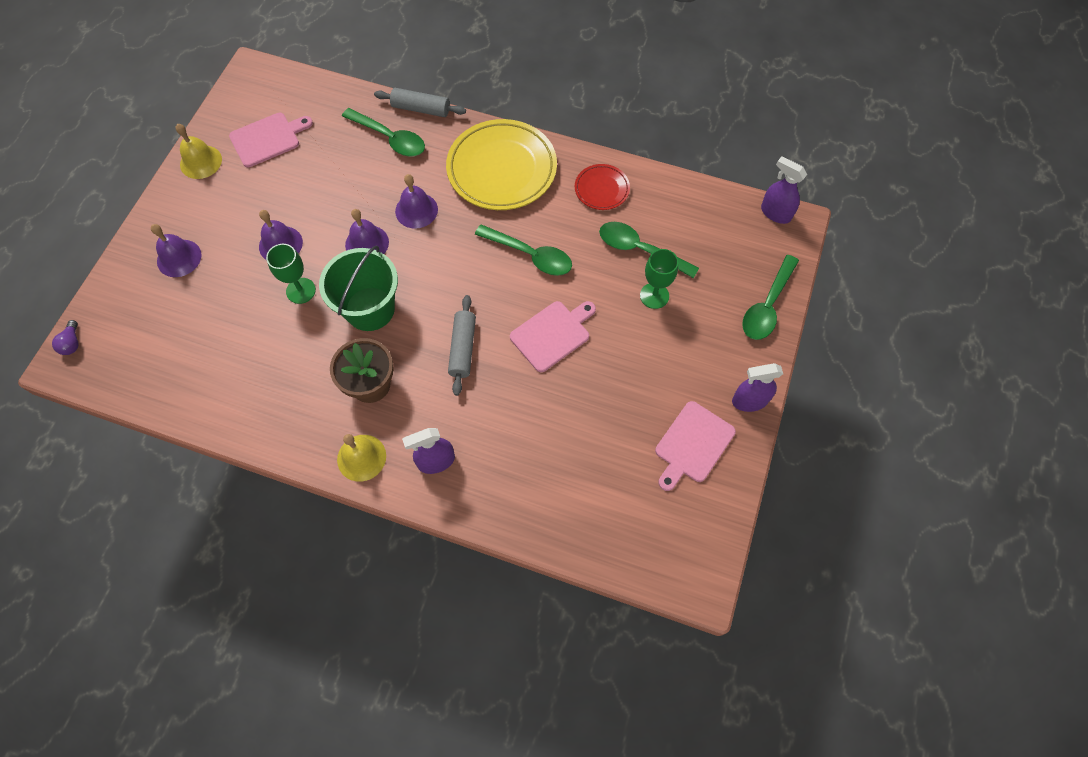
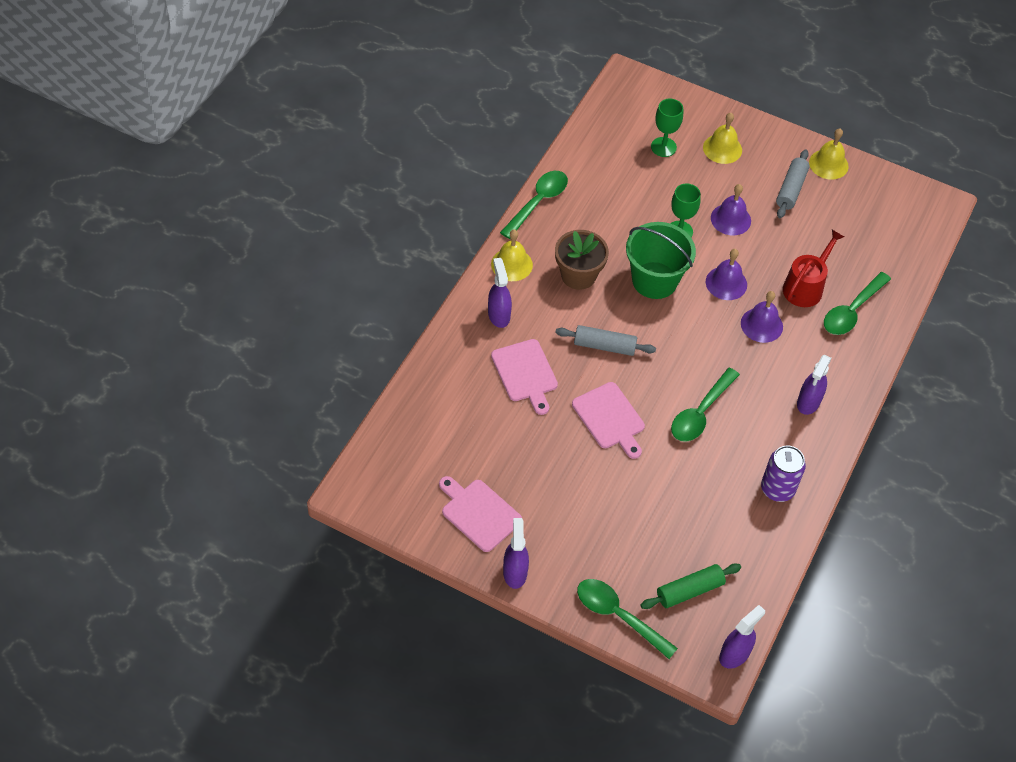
camera: 95 degrees right, 10 degrees down
purple light bulb [52,320,78,355] -> none
purple bell [151,224,201,277] -> yellow bell [703,113,742,164]
pink cutting board [229,113,313,167] -> pink cutting board moved to [491,339,558,415]
grey rolling pin [374,88,466,117] -> grey rolling pin moved to [776,150,810,218]
yellow plate [446,119,557,210] -> purple spray bottle [797,355,832,415]
red plate [575,164,630,210] -> purple can [761,445,806,502]
green spoon [599,222,699,278] -> green spoon moved to [500,171,568,239]
green goblet [640,249,678,309] -> green goblet moved to [651,99,683,157]
none -> green rolling pin [641,564,741,609]
none -> red watering can [783,230,844,307]

